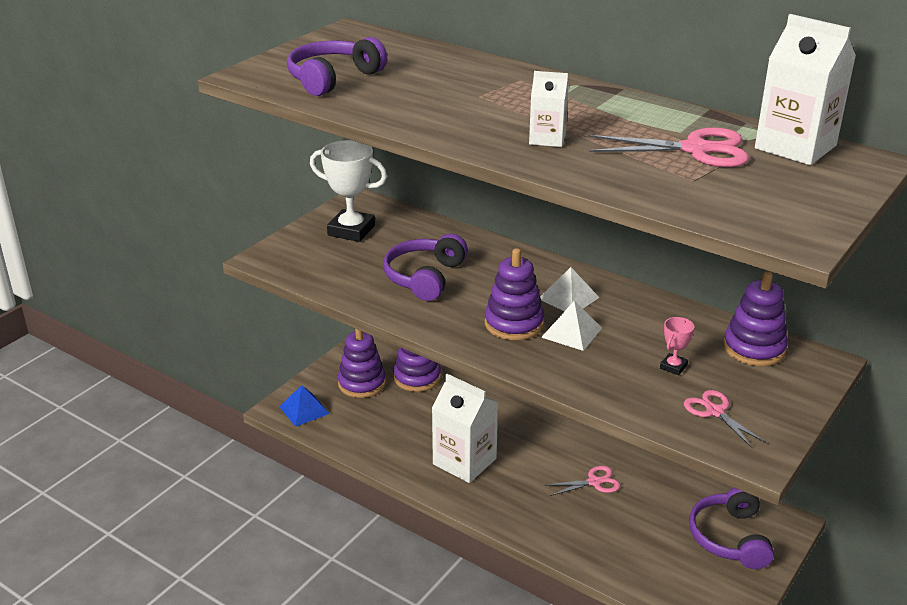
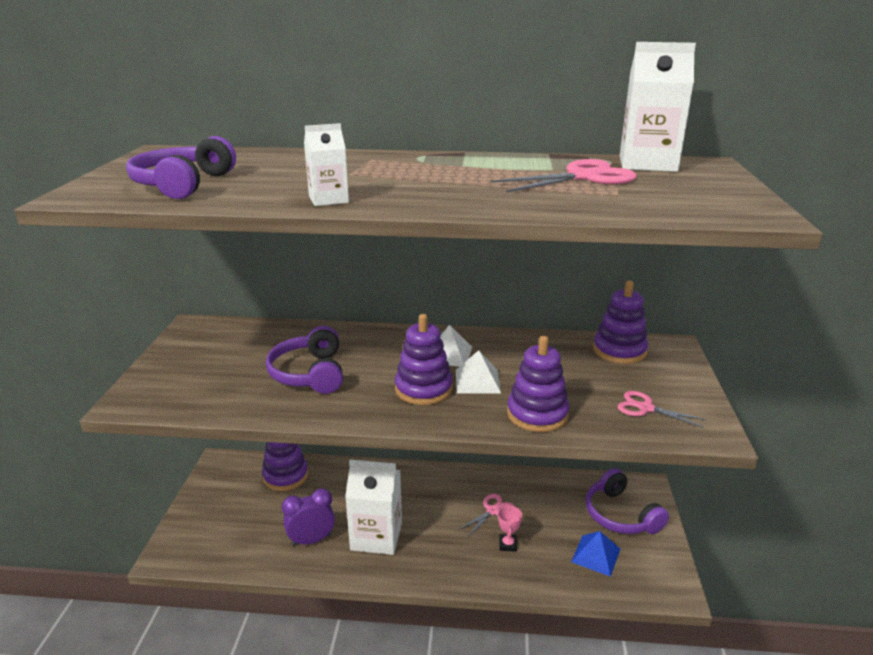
camera: 30 degrees left, 5 degrees down
blue pyramid [279,385,330,427] -> blue pyramid moved to [571,531,620,577]
white trophy [310,140,387,242] -> none
purple stacking toy [338,329,386,398] -> purple stacking toy moved to [507,336,569,432]
white carton [529,71,569,147] -> white carton moved to [304,123,349,206]
pink trophy [660,317,695,375] -> pink trophy moved to [498,505,522,552]
none -> purple clock [282,488,335,546]

